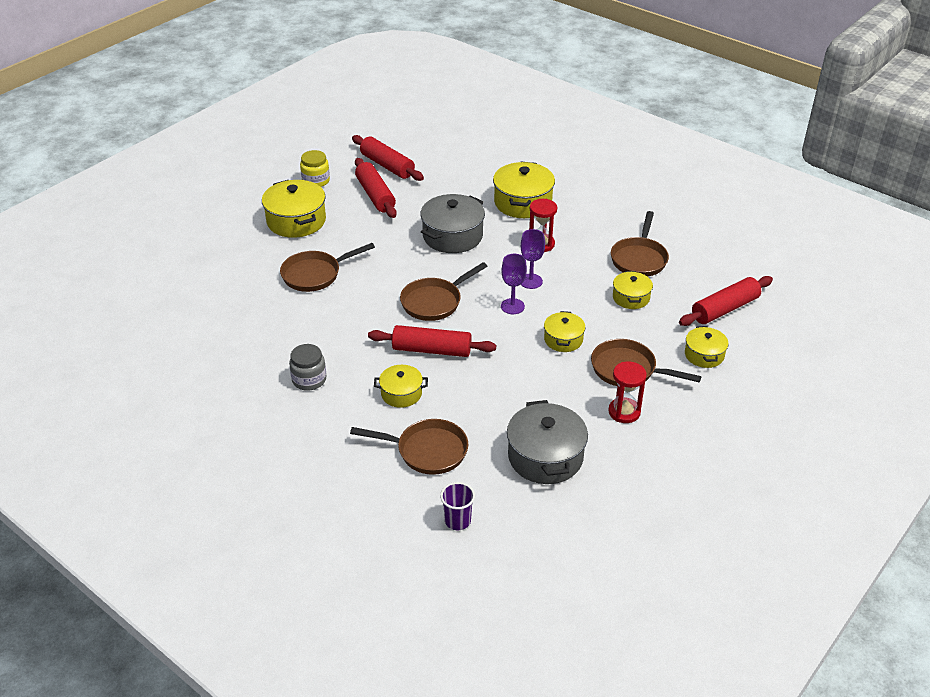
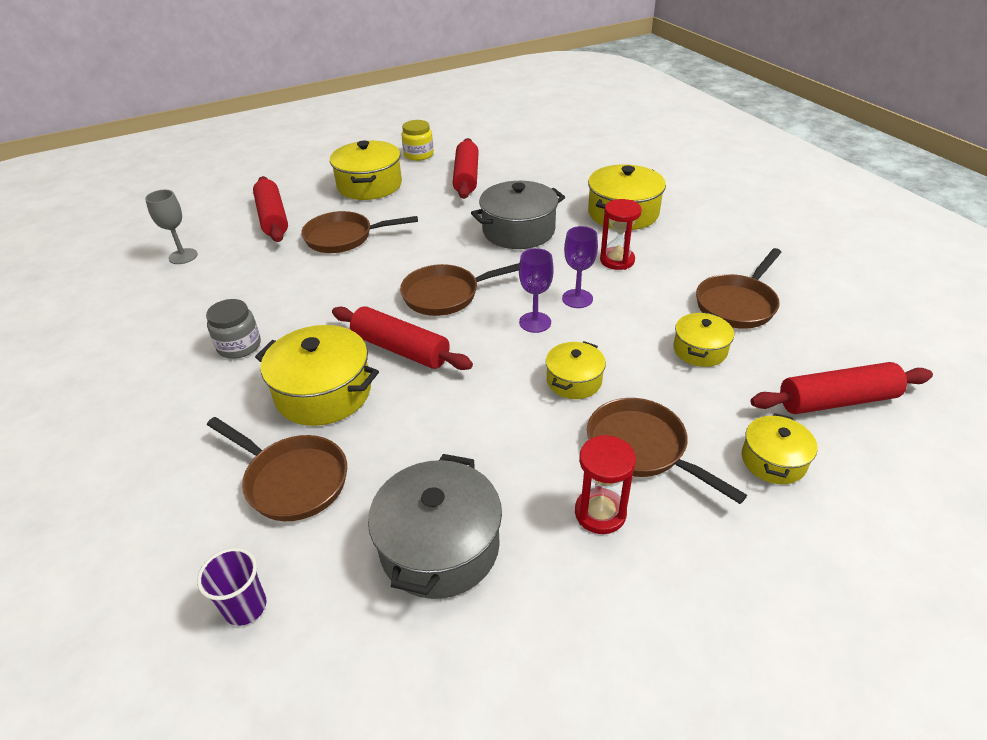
camera: 25 degrees right, 0 degrees up
red rolling pin [352,135,424,181] -> red rolling pin moved to [253,176,288,242]
yellow pot [374,365,428,408] -> yellow pot [255,325,379,426], size x1.73
none -> grey goblet [145,190,198,264]

